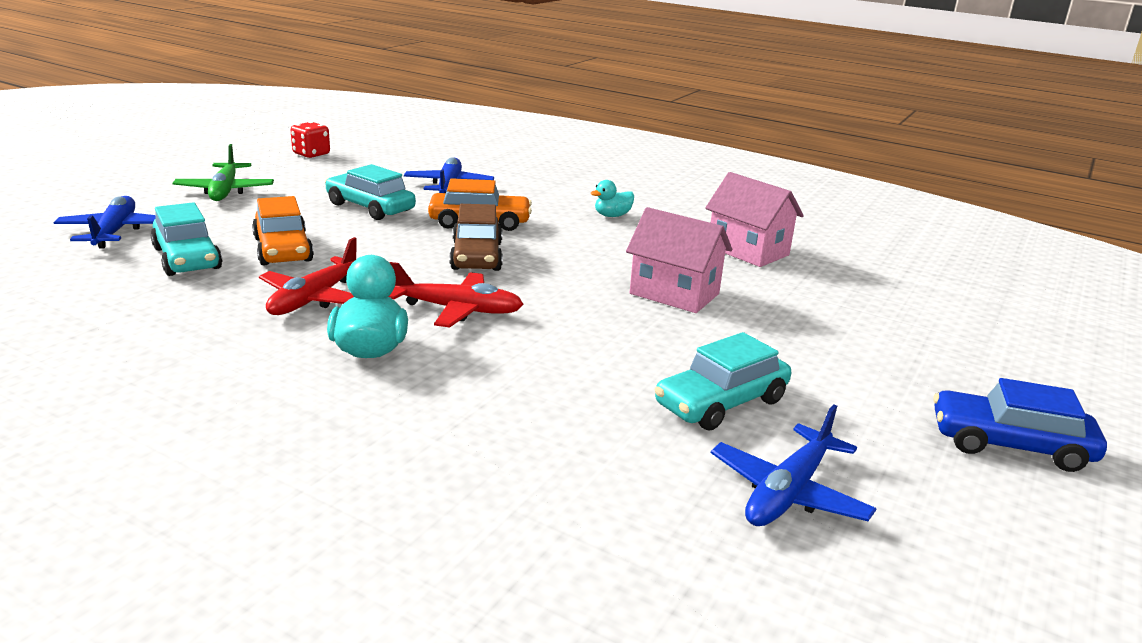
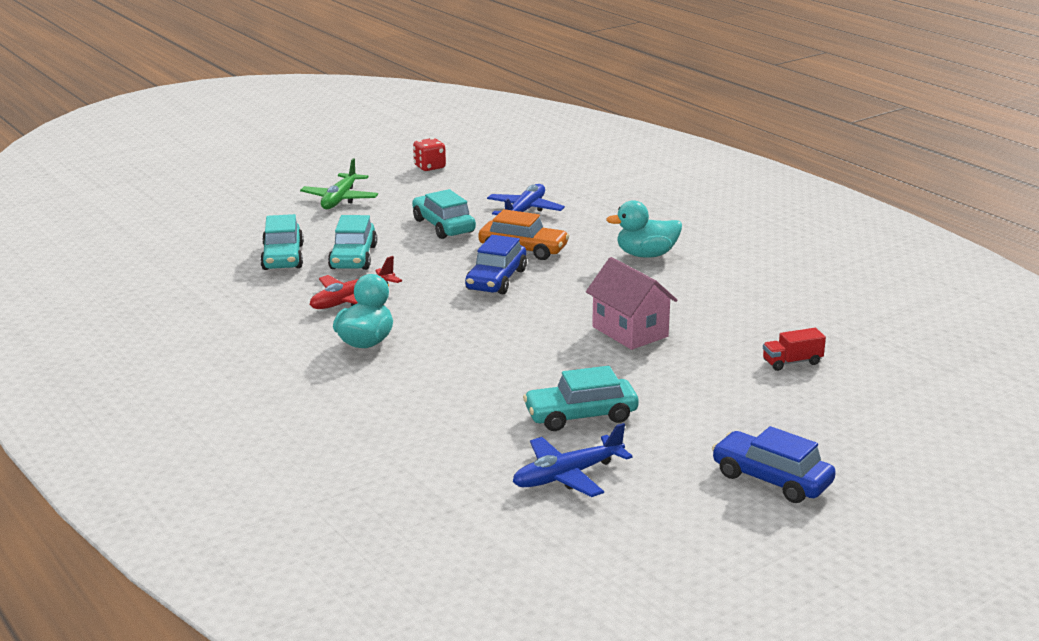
camera: 25 degrees right, 0 degrees up
blue plane [53,196,156,248] -> none
orange car [252,196,314,266] -> turquoise car [328,215,377,270]
red plane [388,262,524,327] -> none
brown car [450,204,503,271] -> blue car [465,235,527,294]
turquoise duck [591,180,634,217] -> turquoise duck [606,200,682,258], size x1.65
pink house [705,172,804,267] -> none
none -> red truck [763,328,826,371]

